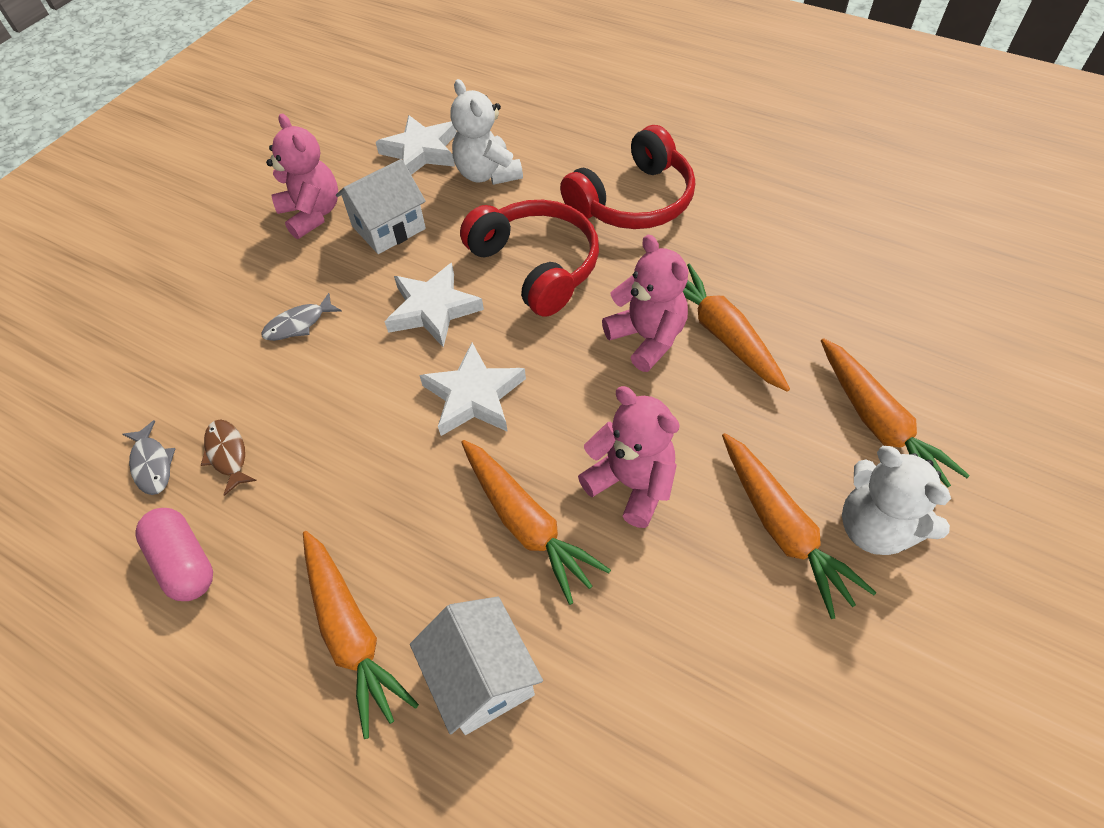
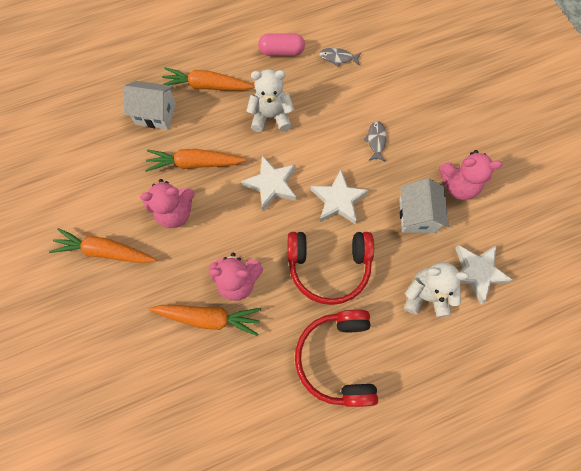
camera: 125 degrees right, 15 degrees up
brown fish [201,419,257,496] -> none
orange carrot [821,338,970,488] -> none
white teddy bear [842,446,951,555] -> white teddy bear moved to [247,69,294,132]

